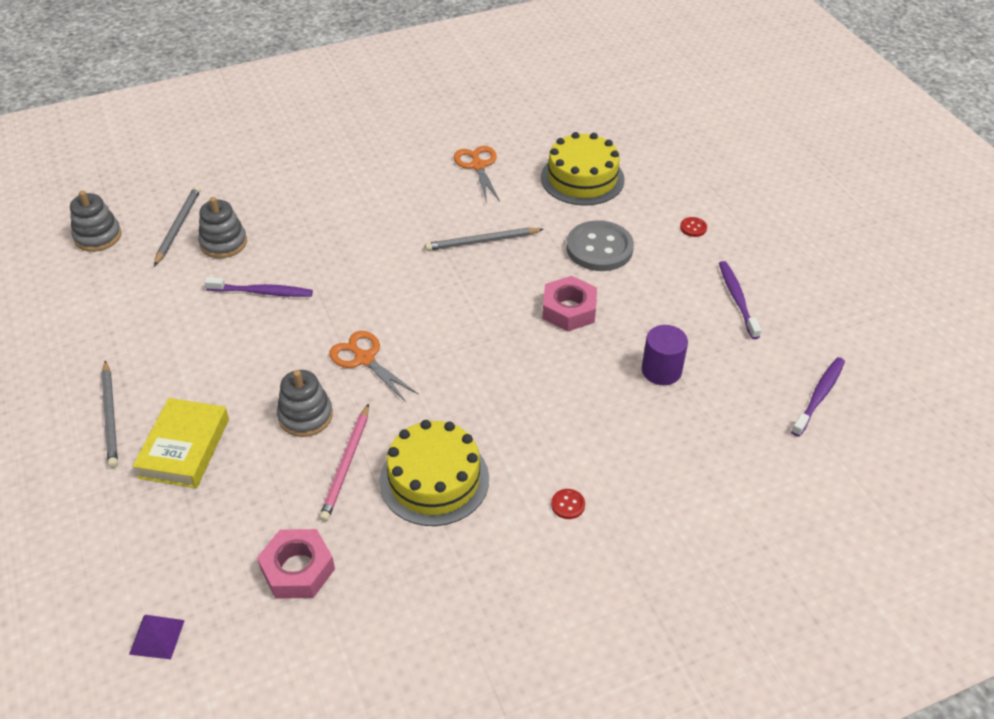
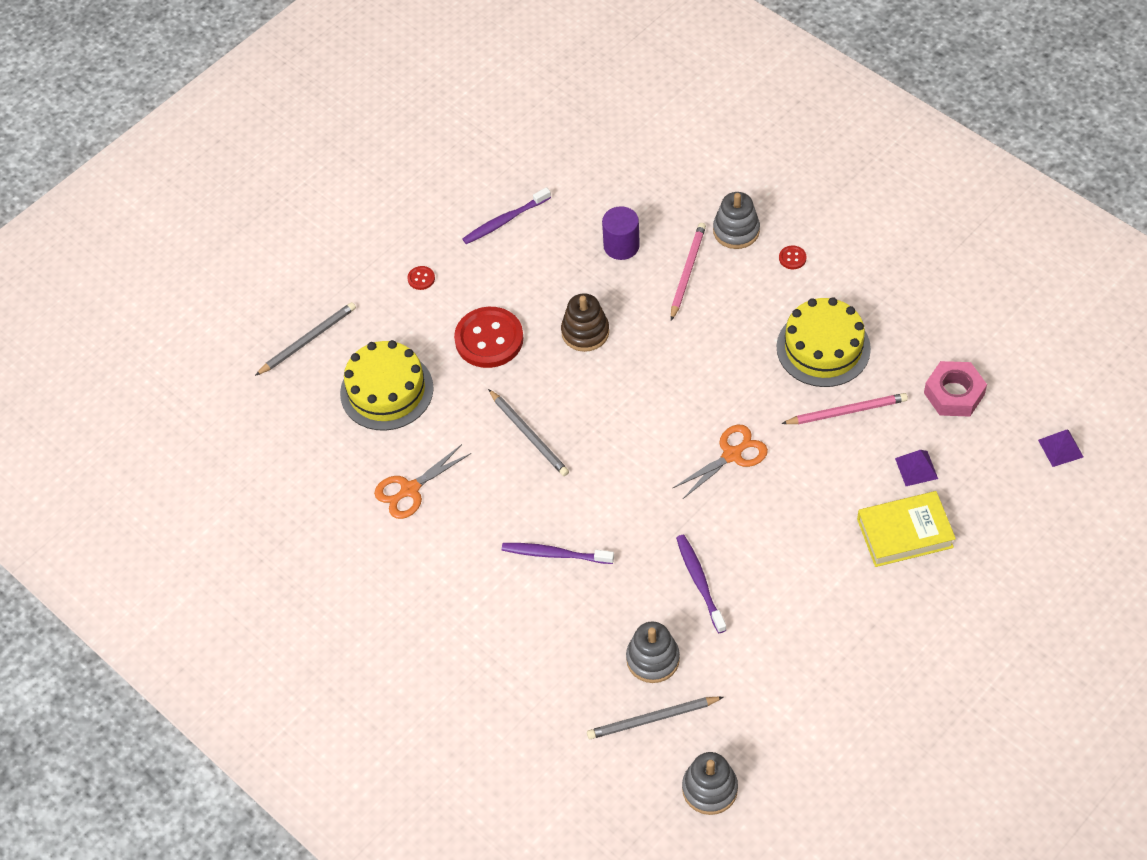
camera: 110 degrees left, 10 degrees up
grey pencil [101,360,118,468] -> grey pencil moved to [255,302,356,376]
grey stacking toy [277,370,333,437] -> grey stacking toy moved to [713,192,760,249]
orange scissors [329,331,419,402] -> orange scissors turned 150 degrees counterclockwise [672,425,768,500]
pink nut [542,276,597,332] -> brown stacking toy [561,293,609,352]
grey button [567,220,634,271] -> red button [454,307,524,368]
purple toothbrush [791,357,845,437] -> purple toothbrush moved to [502,543,614,564]
none -> pink pencil [671,223,706,321]
none -> purple pyramid [895,450,938,486]

